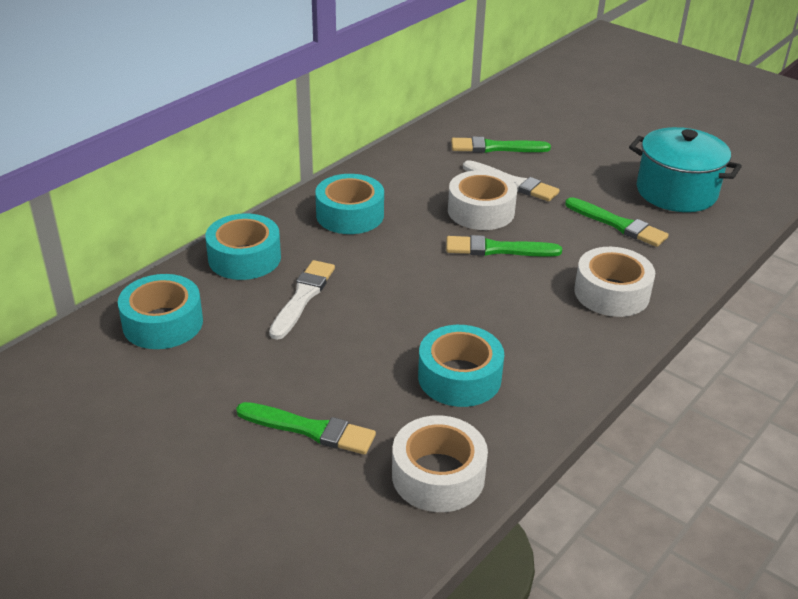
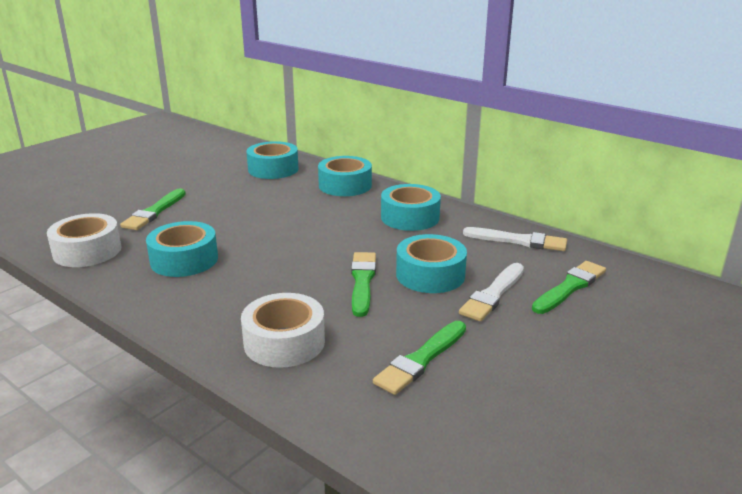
camera: 90 degrees right, 10 degrees down
white brush [269,260,335,340] -> white brush moved to [463,227,567,251]
white tape [448,170,517,230] -> turquoise tape [396,234,467,293]
green brush [451,136,551,153] -> green brush turned 45 degrees clockwise [532,261,606,314]
turquoise pot [629,127,742,212] -> none

